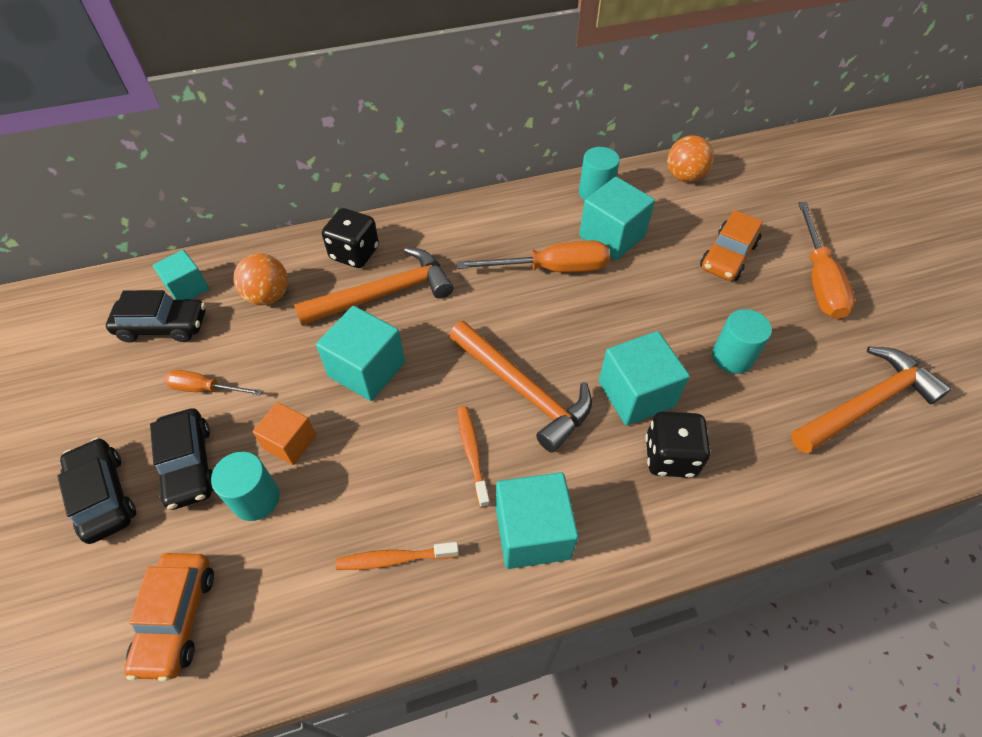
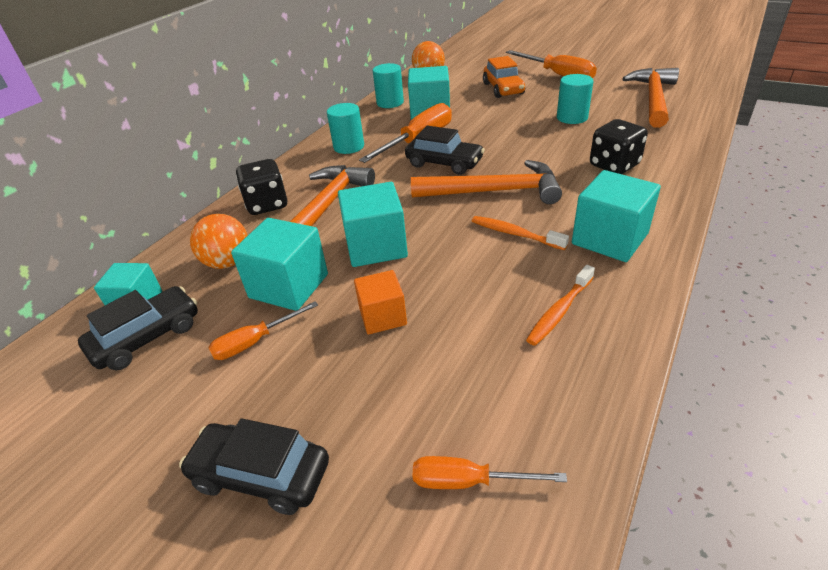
camera: 40 degrees left, 15 degrees down
orange car [124,553,214,682] -> orange screwdriver [413,456,567,489]
black car [150,408,214,510] -> black car moved to [405,126,485,175]
turquoise cylinder [211,452,280,521] -> turquoise cylinder moved to [327,103,364,154]
turquoise cube [599,331,690,426] -> turquoise cube moved to [231,218,328,311]

